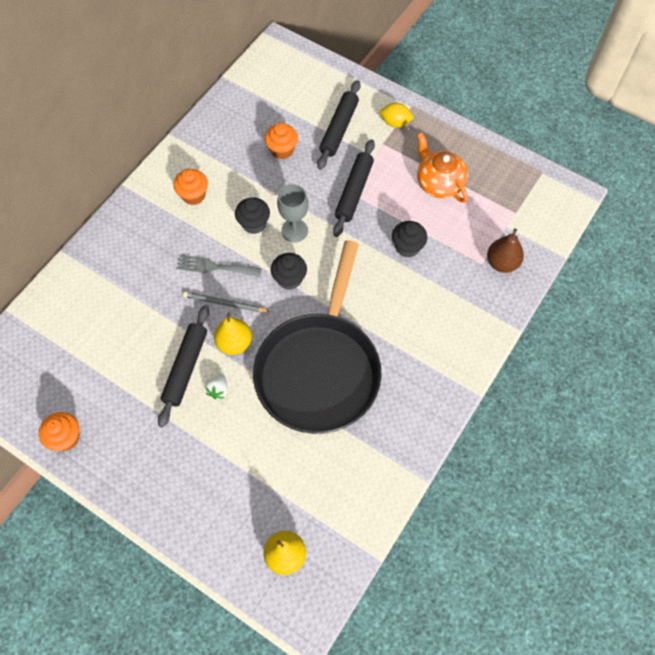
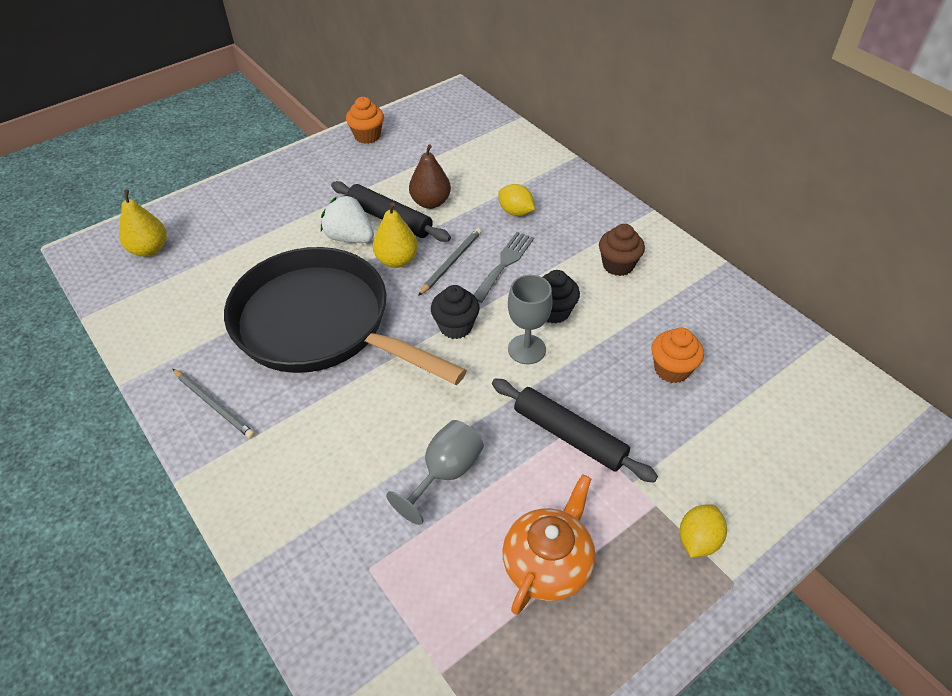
camera: 110 degrees right, 15 degrees down
orange cupcake [173,169,208,205] -> brown cupcake [599,224,645,276]
white strawberry [205,374,228,399] -> white strawberry [321,194,374,243], size x1.82
black rolling pin [317,80,361,170] -> none
black cupcake [392,221,427,258] -> grey goblet [386,420,484,525]
orange teapot [417,132,468,203] -> orange teapot turned 45 degrees counterclockwise [502,474,595,615]
brown pear [487,228,524,273] -> brown pear moved to [409,144,451,209]
none -> grey pencil [173,369,255,439]
none -> yellow lemon [498,184,535,216]

